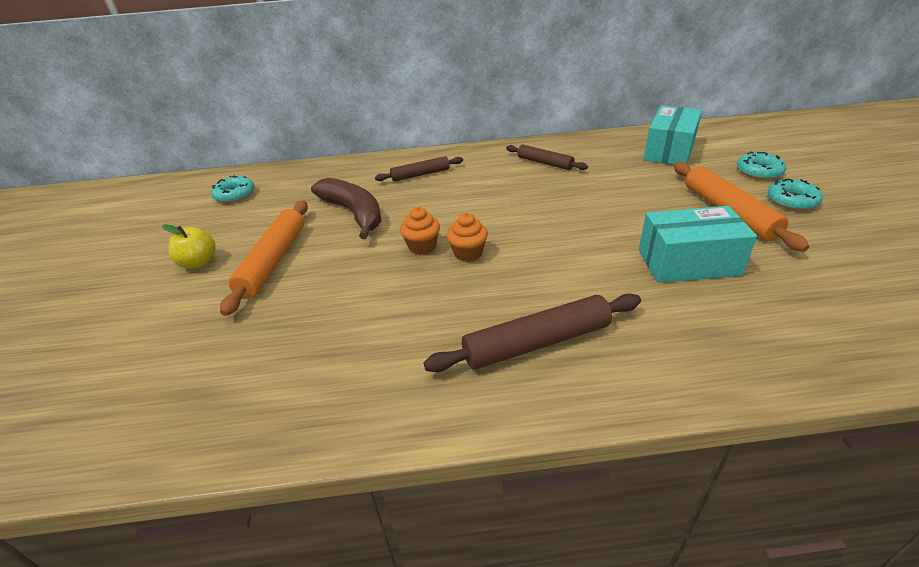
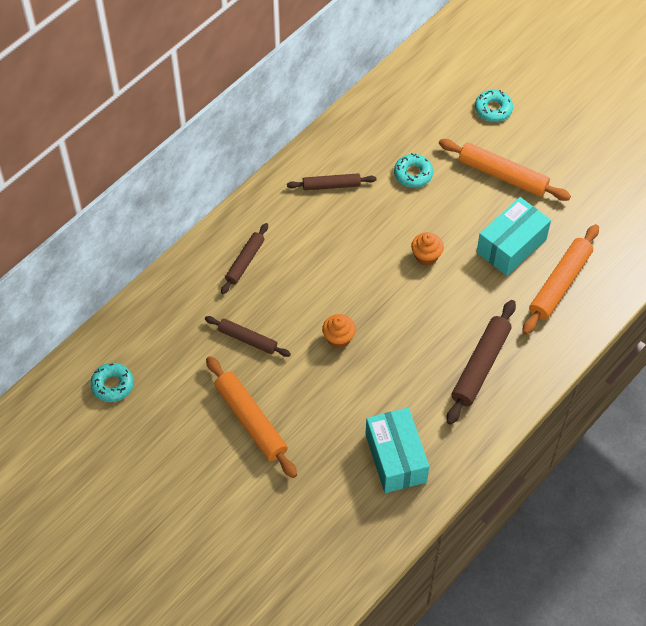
camera: 45 degrees left, 20 degrees up
yellow apple [162,224,216,269] -> none
brown banana [311,178,382,239] -> brown rolling pin [205,316,291,357]
orange cupcake [447,213,488,262] -> orange cupcake moved to [411,232,444,266]
turquoise box [643,105,702,165] -> turquoise box moved to [365,408,429,493]
turquoise donut [767,179,823,210] -> turquoise donut moved to [394,153,433,188]
none -> orange rolling pin [522,224,599,335]

